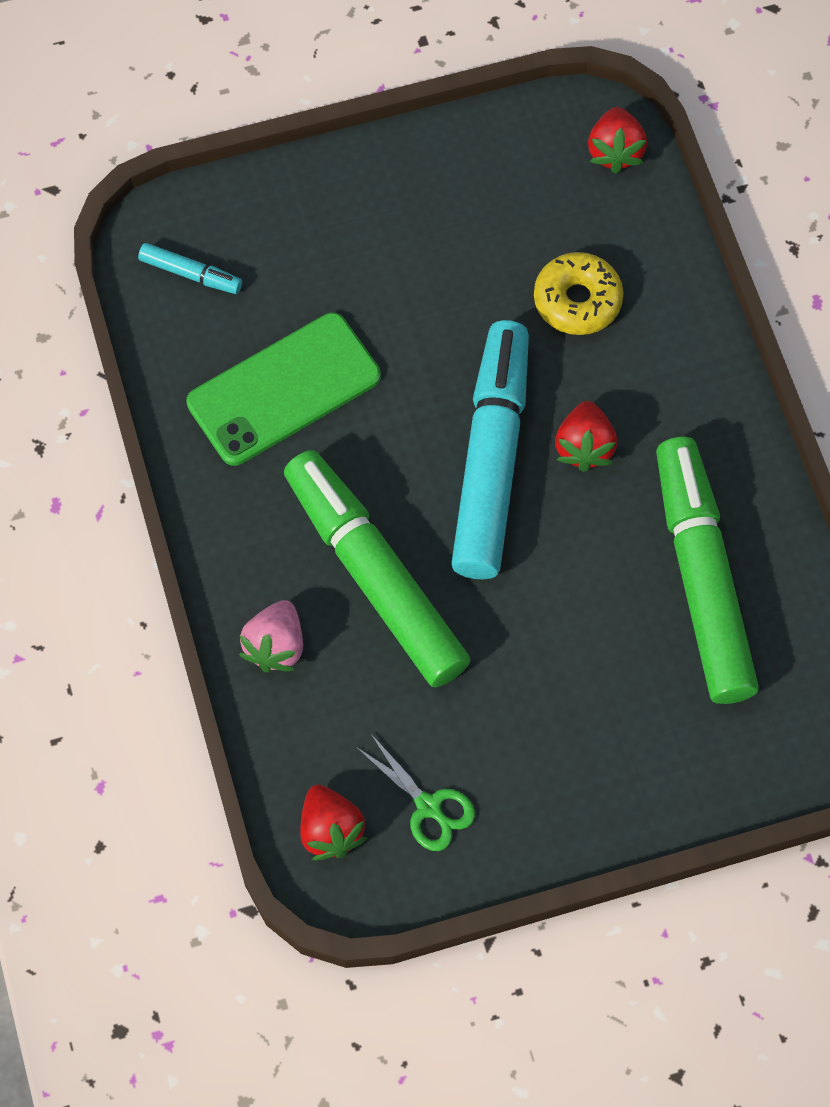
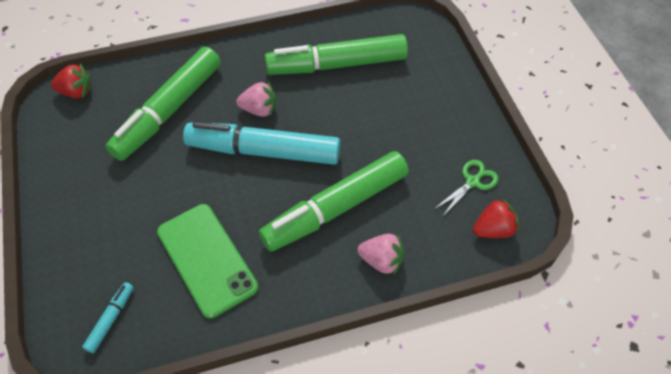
camera: 90 degrees left, 10 degrees down
yellow donut [534,252,624,335] -> green marker [105,47,221,161]
red strawberry [555,401,617,472] -> pink strawberry [236,82,276,117]

